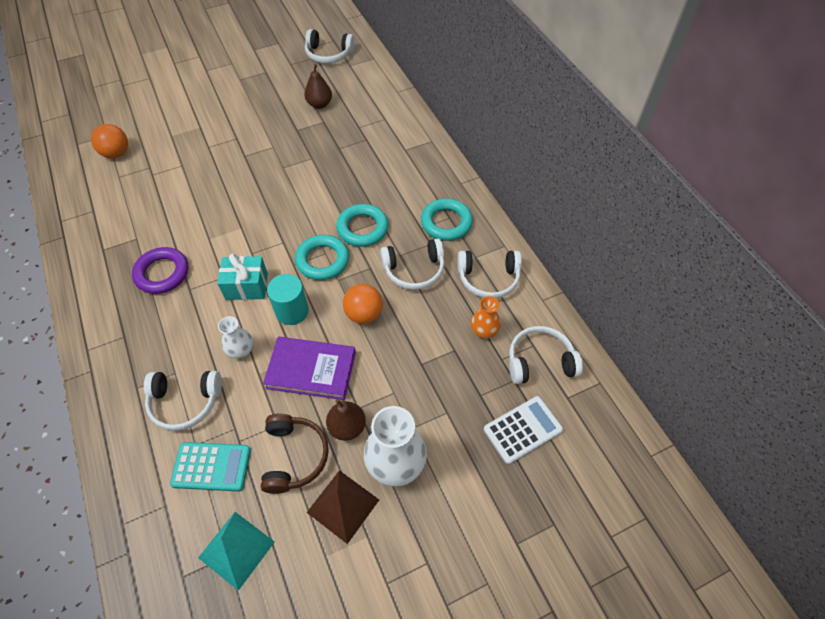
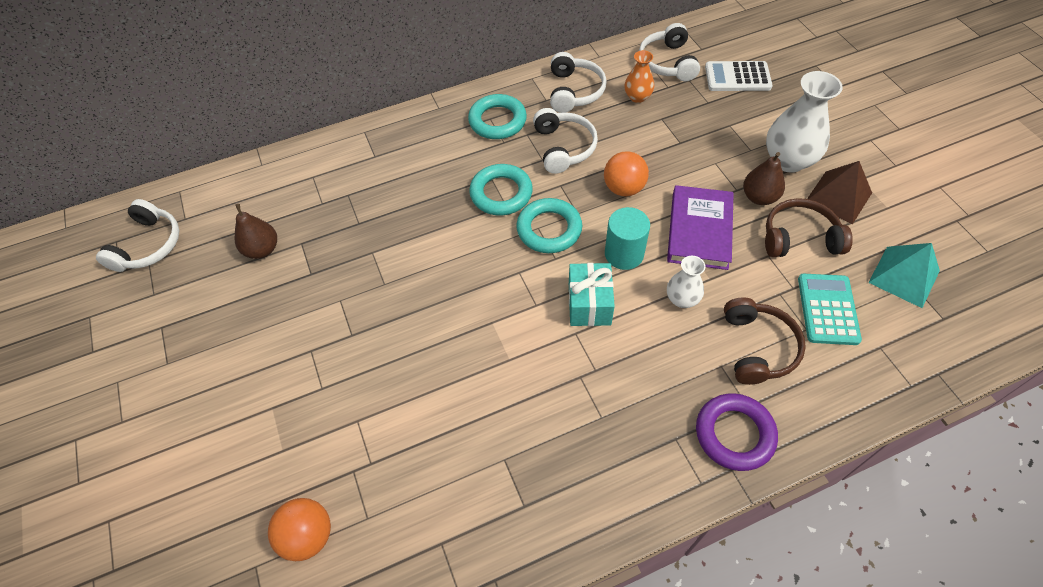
camera: 85 degrees left, 0 degrees up
purple ring [132,247,189,294] -> purple ring moved to [696,393,778,471]
white headphones [144,371,222,431] -> brown headphones [724,297,806,385]
white calculator [484,396,563,464] -> white calculator turned 60 degrees counterclockwise [705,61,773,91]

